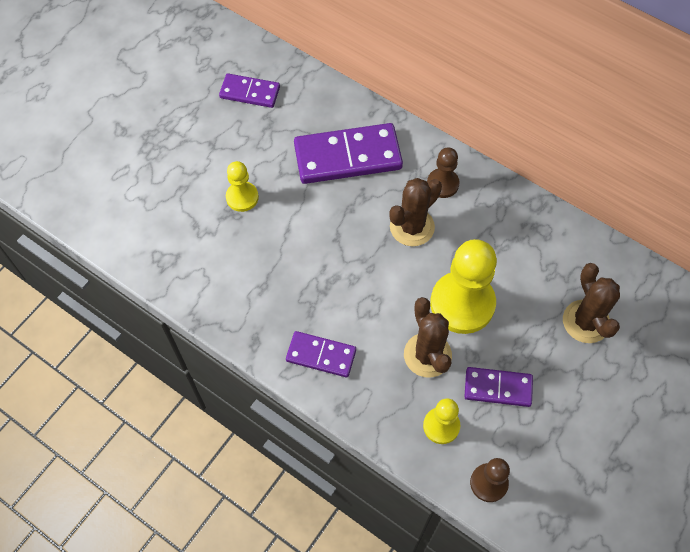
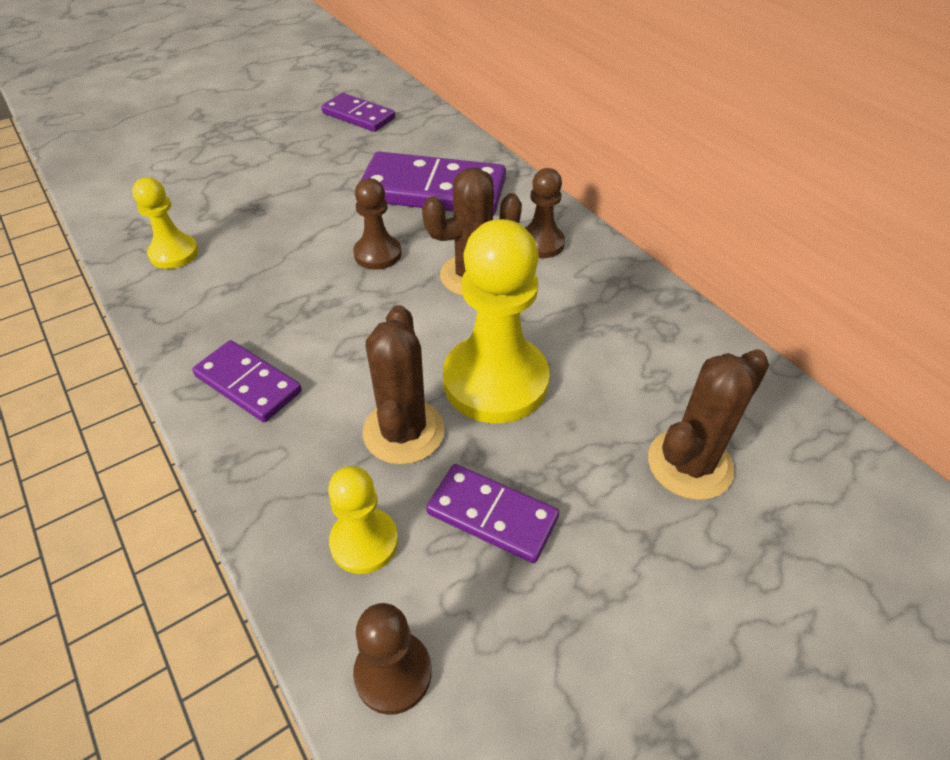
camera: 20 degrees right, 15 degrees down
yellow pawn [226,161,259,212] -> yellow pawn moved to [132,177,199,269]
brown cactus [563,263,620,343] -> brown cactus turned 45 degrees clockwise [648,349,769,500]
none -> brown pawn [353,178,401,270]

